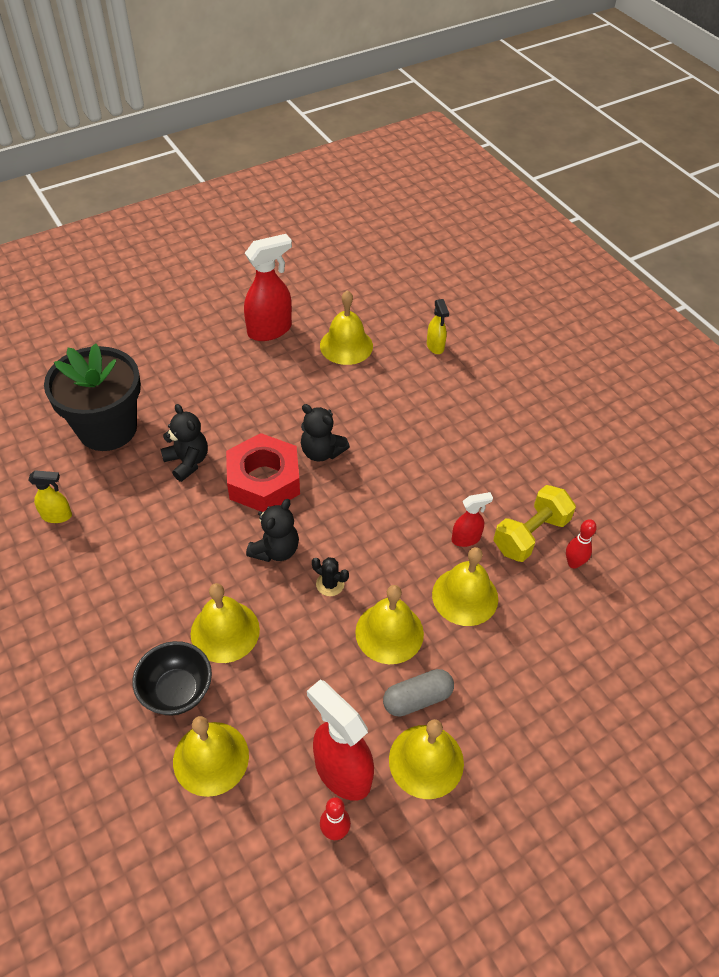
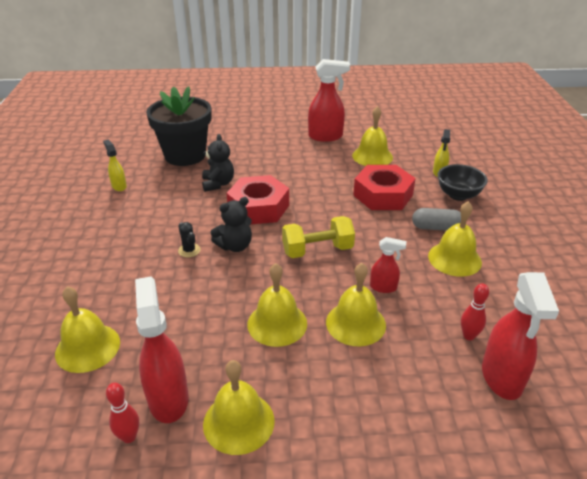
camera: 30 degrees right, 15 degrees down
yellow spray bottle [29,470,72,523] -> yellow spray bottle turned 150 degrees counterclockwise [103,140,127,191]
black bowl [132,641,212,715] -> black bowl moved to [437,164,488,201]
yellow bell [191,583,260,663] -> yellow bell moved to [428,201,482,277]
black teddy bear [301,404,350,462] -> none
black cactus [312,557,349,596] -> black cactus moved to [178,222,201,257]
grey capsule [383,669,454,717] -> grey capsule moved to [412,208,461,231]
yellow dumbbell [494,485,576,562] -> yellow dumbbell moved to [282,216,355,258]
none -> red nut [353,165,416,210]
none -> red spray bottle [482,272,559,400]

